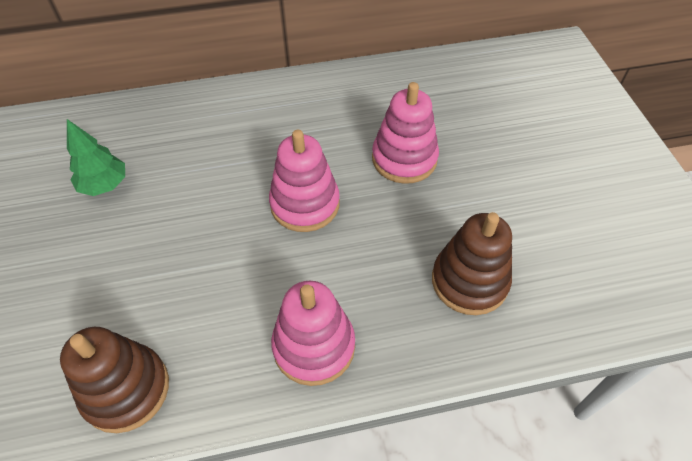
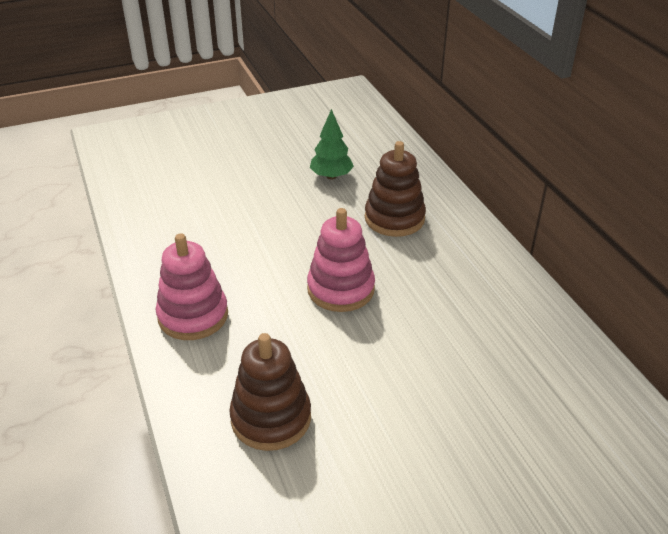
camera: 80 degrees right, 15 degrees down
brown stacking toy [60,327,169,433] -> brown stacking toy moved to [365,141,426,237]
pink stacking toy [372,82,439,184] -> none

